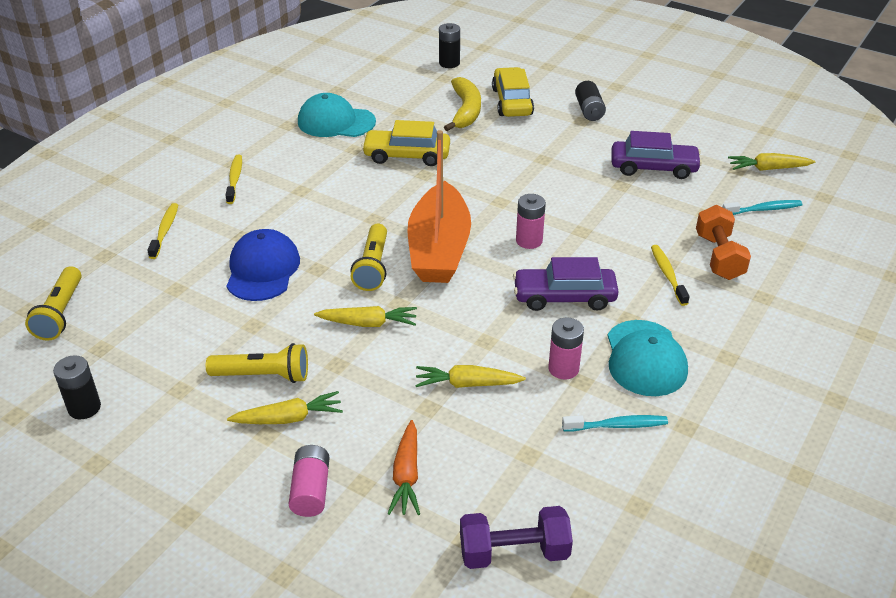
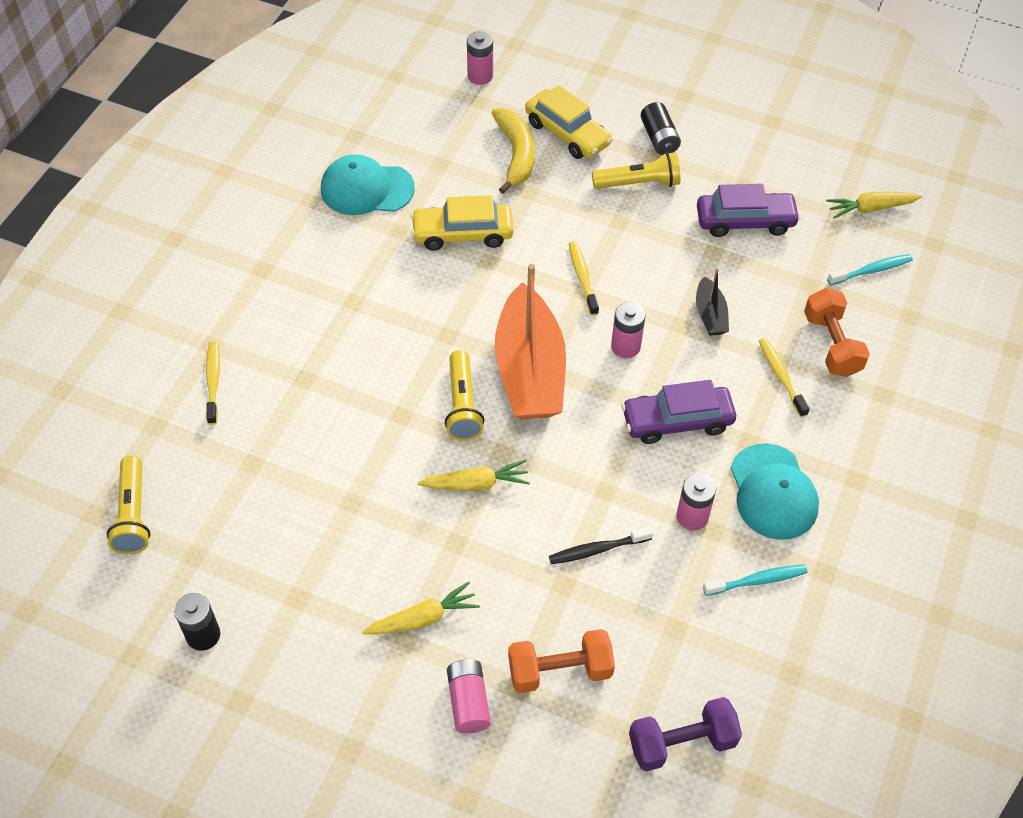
camera: 10 degrees left, 15 degrees up
yellow flashlight [206,343,308,383] -> yellow flashlight moved to [592,152,680,189]
yellow toothbrush [225,155,242,204] -> yellow toothbrush moved to [569,241,599,316]
blue cap [226,229,300,301] -> none
orange carrot [387,420,420,515] -> orange dumbbell [508,629,615,693]
yellow carrot [415,365,526,388] -> black toothbrush [549,527,653,564]
black battery [439,23,460,68] -> pink battery [467,31,493,85]
yellow car [492,67,534,117] -> yellow car turned 150 degrees clockwise [525,85,613,159]
none -> black boat [696,268,729,336]

